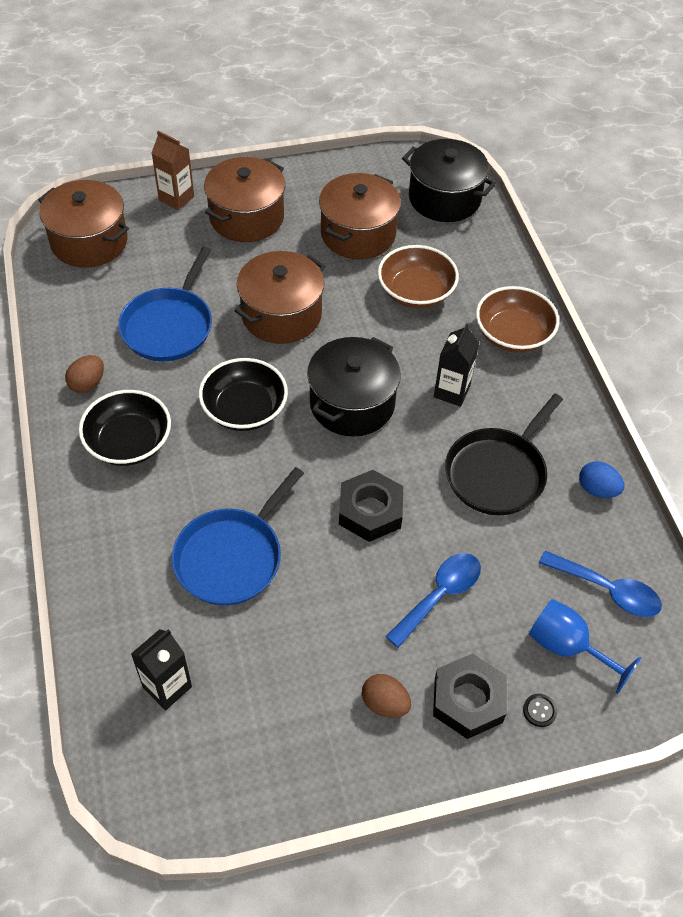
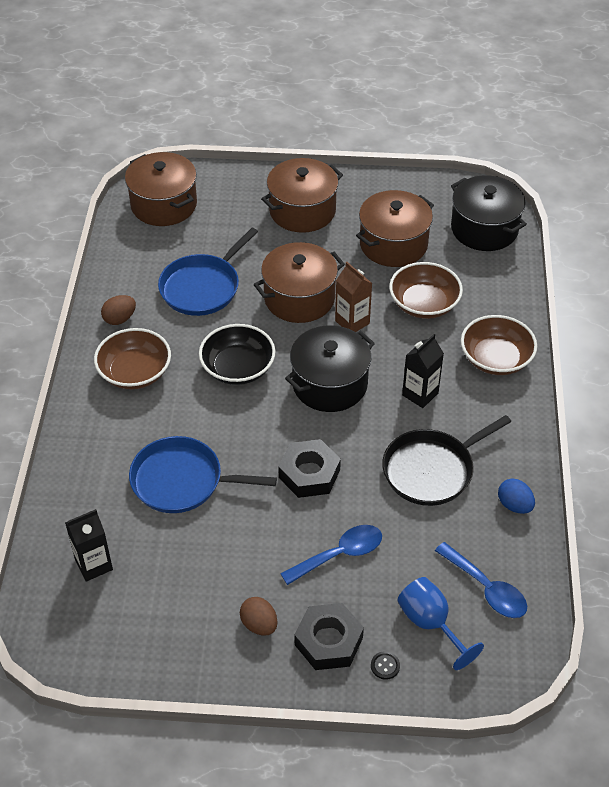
camera: 20 degrees right, 5 degrees down
black bowl [79,390,171,466] -> brown bowl [94,328,171,389]
brown carton [152,131,194,210] -> brown carton moved to [335,262,372,332]
blue pan [172,467,304,606] -> blue pan turned 45 degrees clockwise [129,436,277,513]

